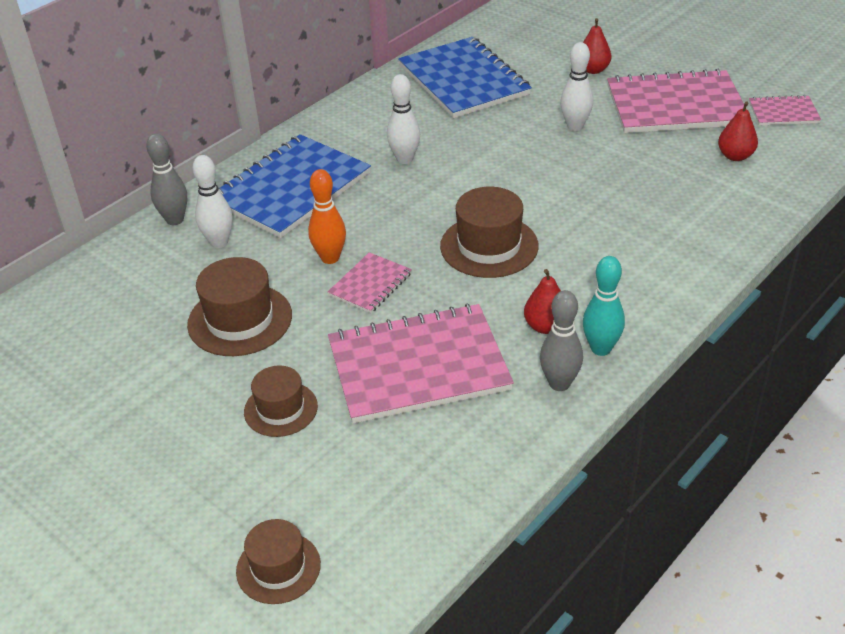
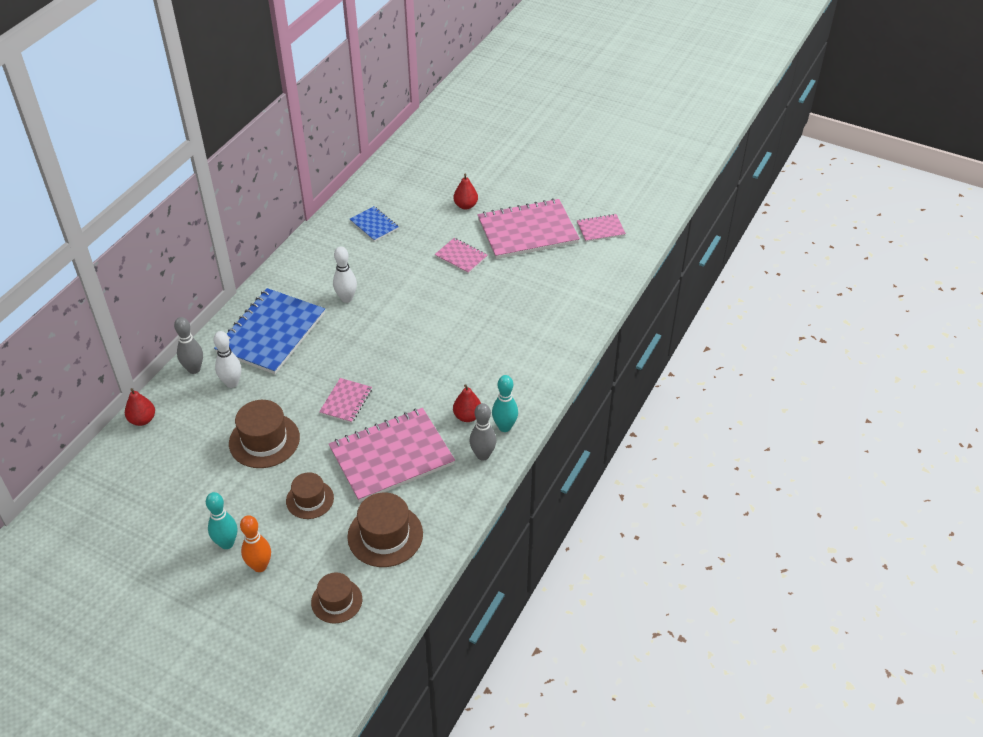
camera: 15 degrees left, 5 degrees up
orange bowling pin [308,169,346,264] -> orange bowling pin moved to [240,515,271,572]
blue notebook [398,37,532,118] -> blue notebook [350,206,399,242], size x0.48
brown hat [440,187,539,278] -> brown hat moved to [347,492,423,567]
white bowling pin [560,42,593,131] -> pink notebook [435,238,487,274]
red pear [718,101,758,161] -> red pear moved to [125,388,155,426]
none -> turquoise bowling pin [206,492,237,549]

